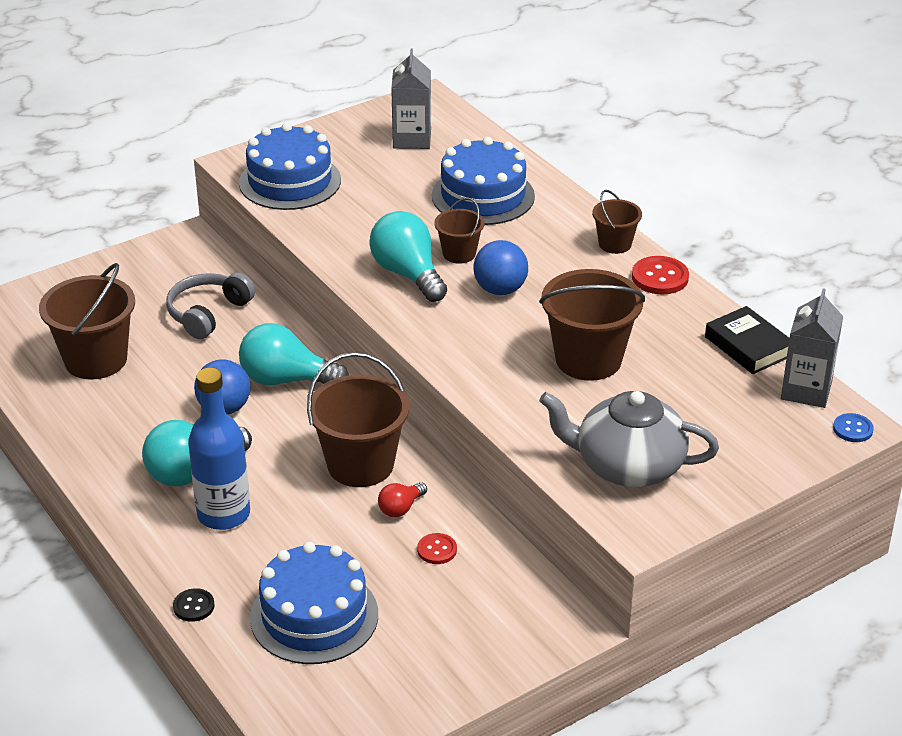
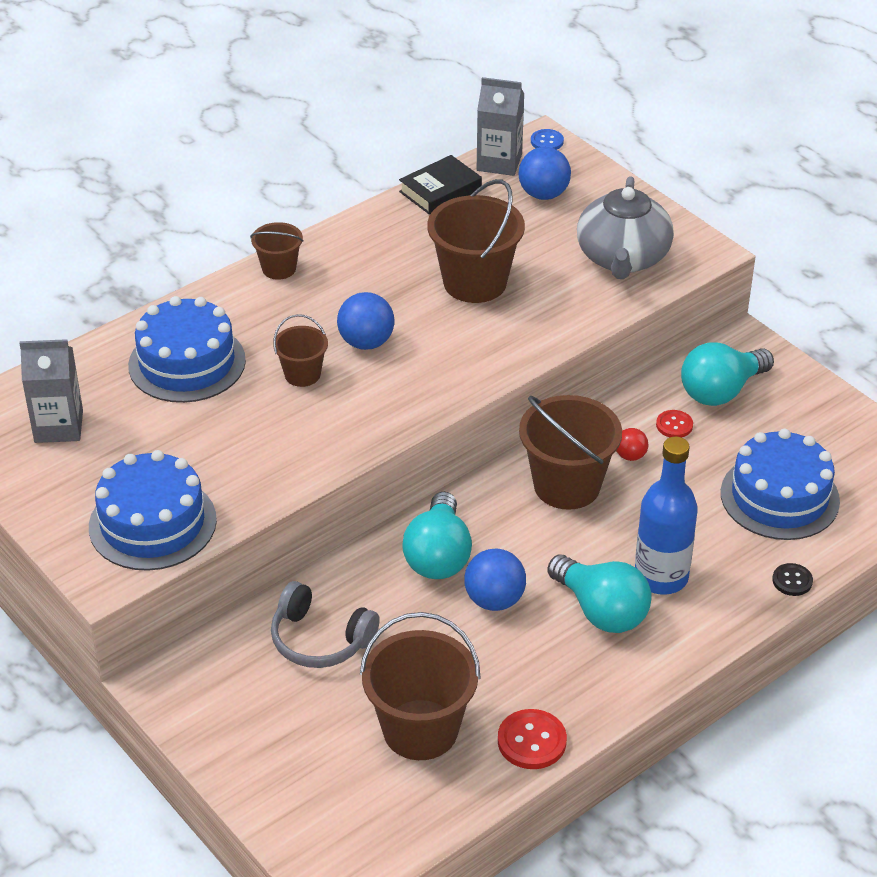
camera: 95 degrees left, 5 degrees up
turquoise light bulb [370,211,447,302] -> turquoise light bulb moved to [681,342,774,406]
red button [632,256,689,294] -> red button moved to [498,709,567,769]
none -> blue ball [519,147,571,200]

